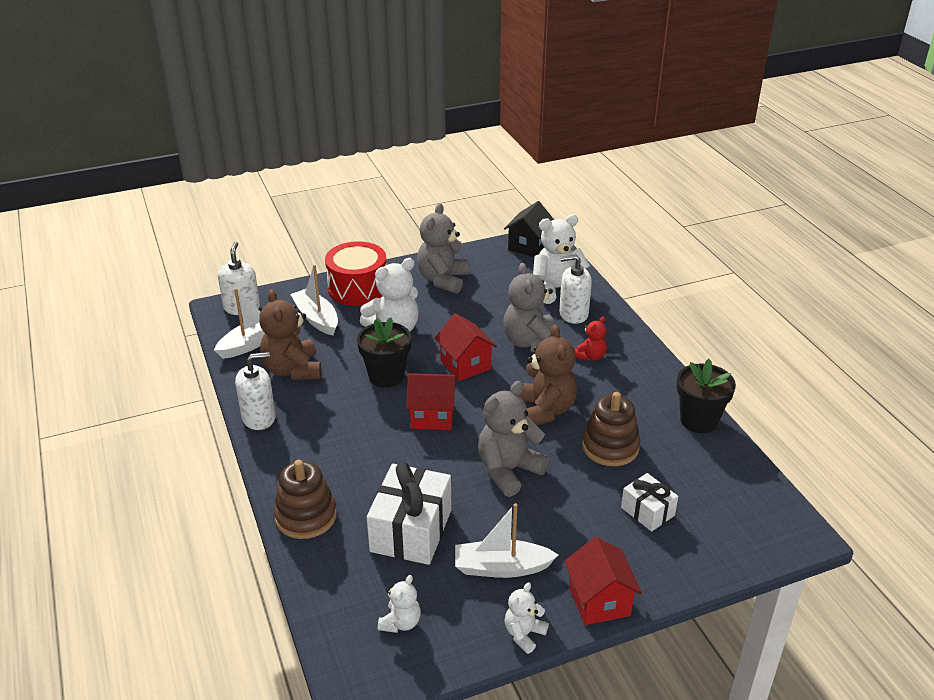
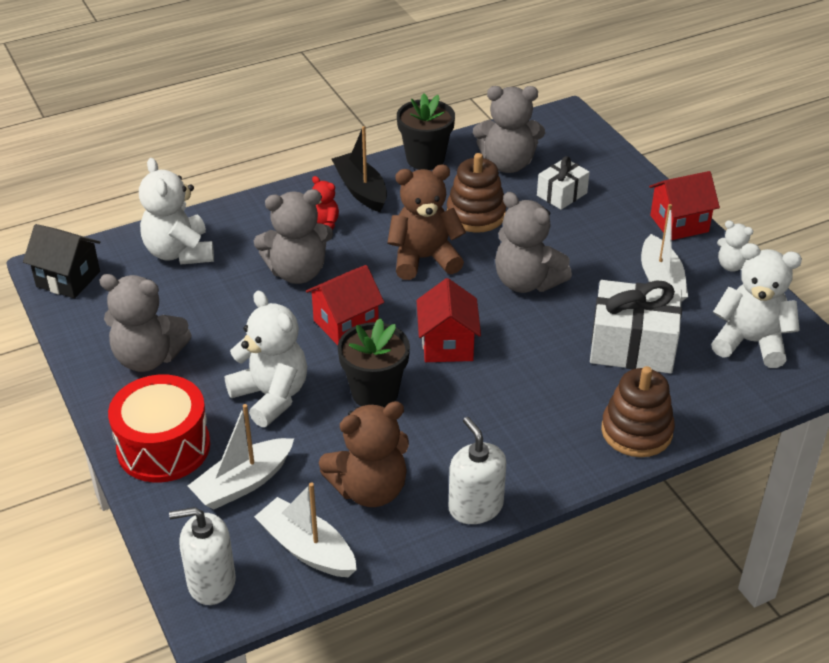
camera: 95 degrees left, 5 degrees up
white teddy bear [378,575,421,633] -> white teddy bear [711,243,802,368], size x1.87
white soap dispenser [559,255,592,324] -> none
none -> black boat [331,126,387,212]
none -> grey teddy bear [473,86,545,173]

